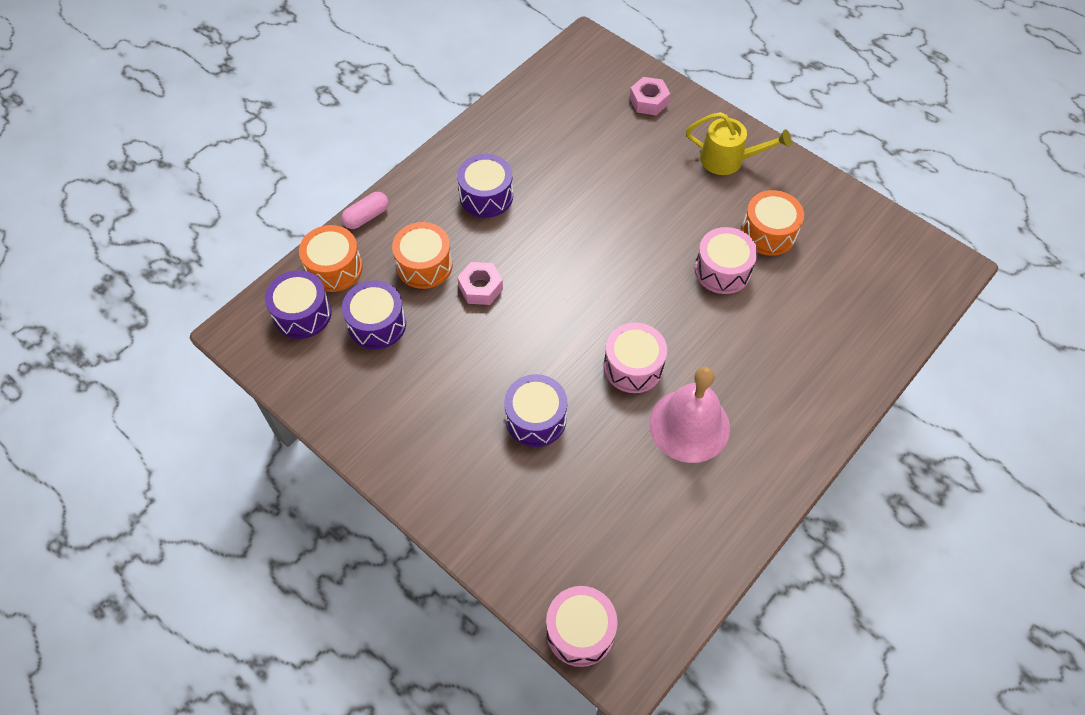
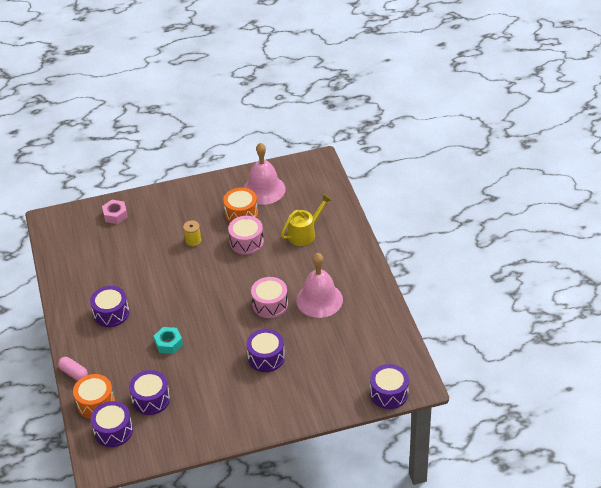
camera: 55 degrees left, 15 degrees down
pink capsule [341,192,389,229] -> pink capsule turned 45 degrees counterclockwise [58,357,88,381]
orange drum [392,222,453,289] -> none
pink nut [457,262,503,305] -> turquoise nut [154,327,183,354]
pink drum [546,586,618,667] -> purple drum [370,364,409,409]
yellow watering can [686,112,792,175] -> yellow watering can moved to [281,194,332,246]
none -> yellow spool [183,220,201,247]
none -> pink bell [243,143,286,205]

